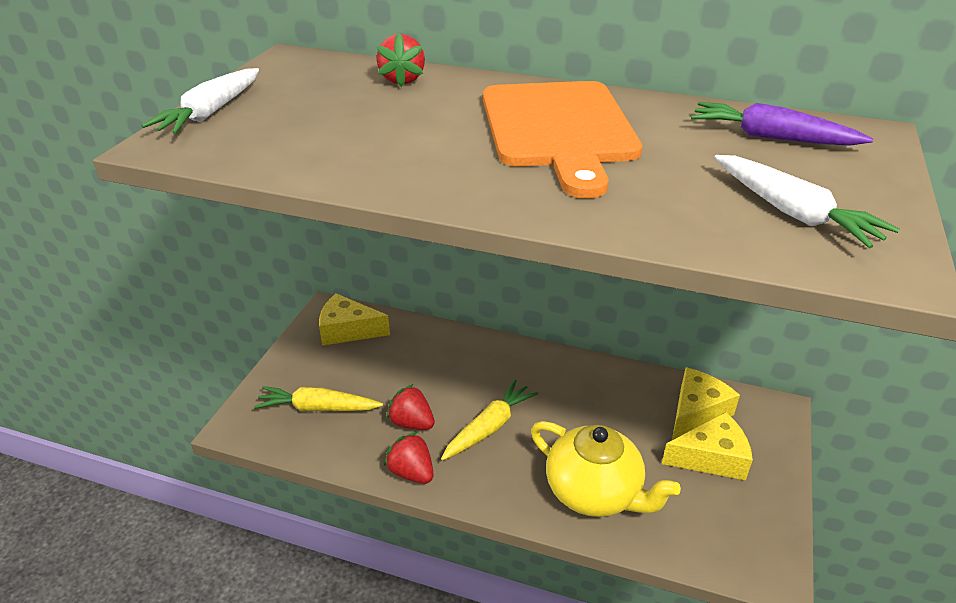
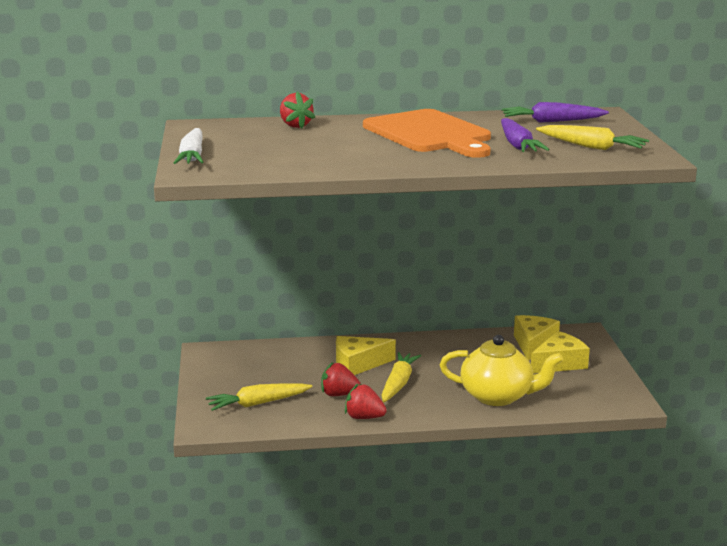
camera: 25 degrees left, 15 degrees down
yellow cheese [319,294,390,346] -> yellow cheese moved to [336,336,396,375]
white carrot [714,155,900,248] -> yellow carrot [536,125,649,150]
none -> purple carrot [501,118,550,152]

